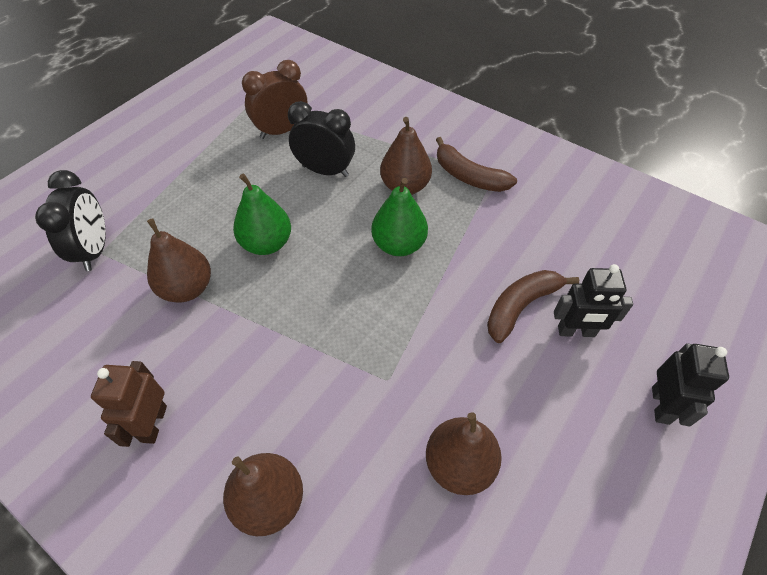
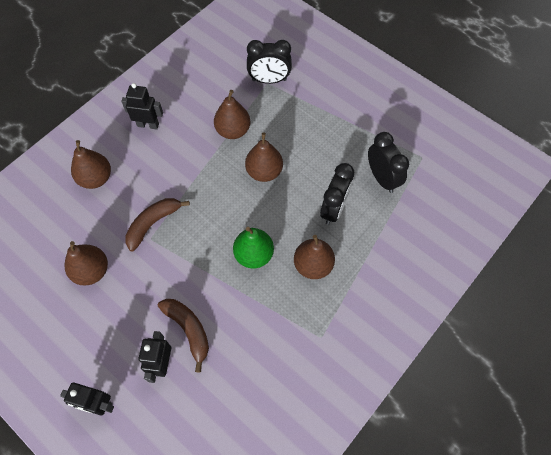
camera: 95 degrees right, 10 degrees up
brown robot [91,361,167,447] -> black robot [121,83,163,130]
green pear [233,173,291,255] -> brown pear [245,133,283,182]
brown clock [242,60,307,139] -> black clock [368,132,409,193]
brown banana [436,137,517,192] -> brown banana moved to [125,198,190,251]

